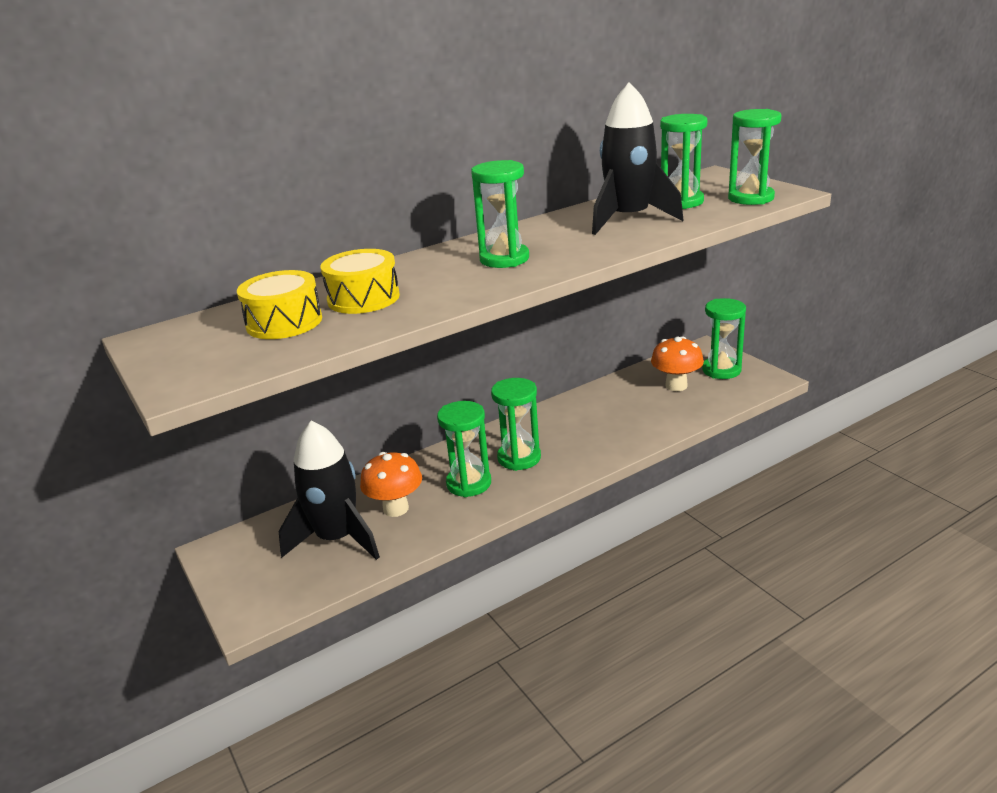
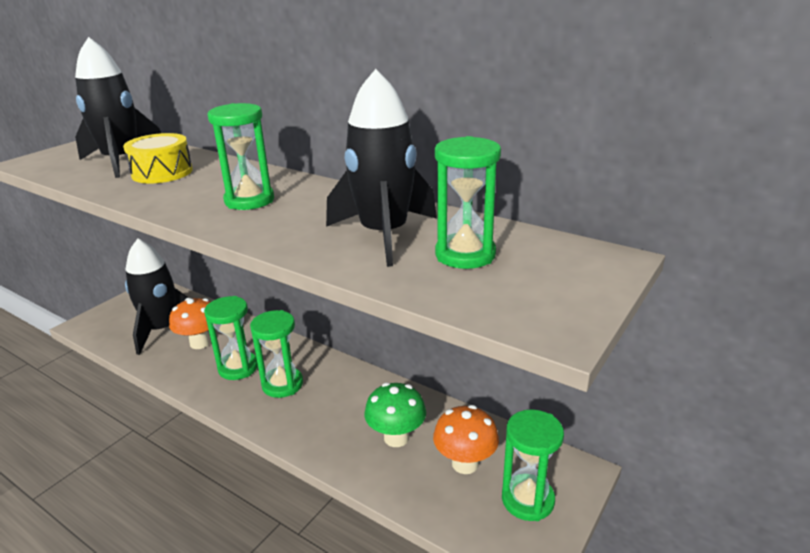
camera: 65 degrees right, 0 degrees up
yellow drum [237,270,322,339] -> black rocket [75,37,161,178]
green hourglass [728,109,781,205] -> none
none -> green mushroom [365,383,426,447]

